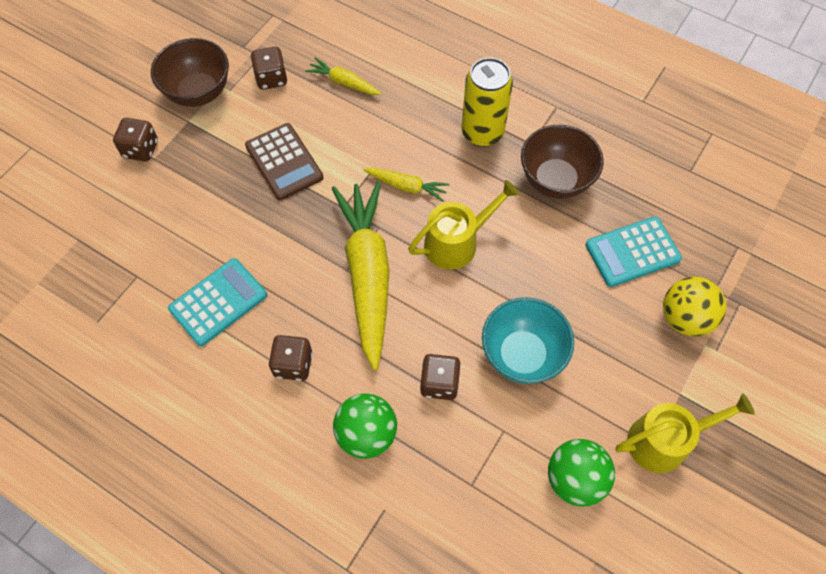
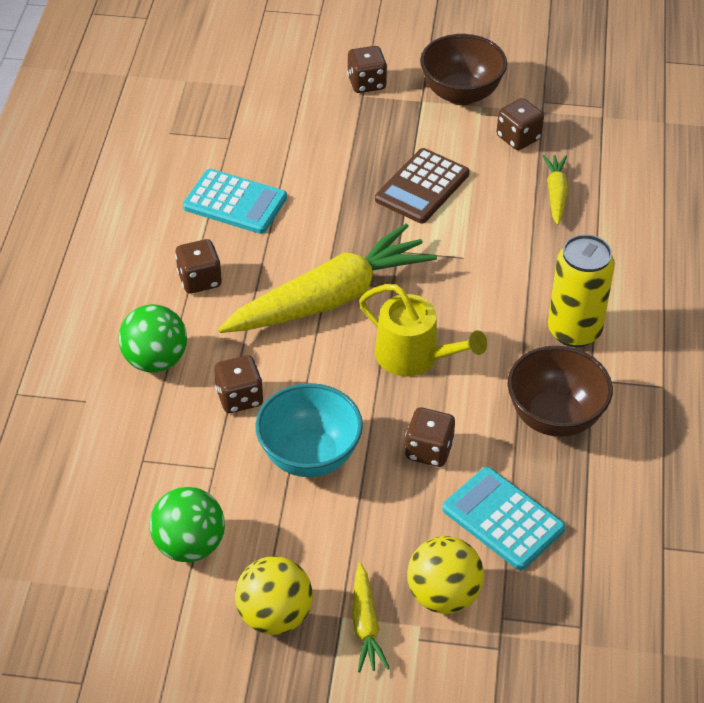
camera: 65 degrees right, 15 degrees down
yellow carrot [364,168,449,202] -> yellow carrot moved to [352,562,390,672]
yellow watering can [615,394,755,473] -> yellow ball [235,556,313,635]
none -> brown dice [405,407,455,467]

